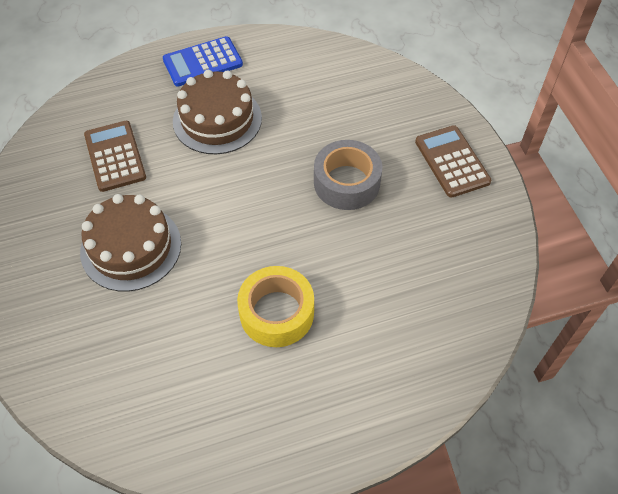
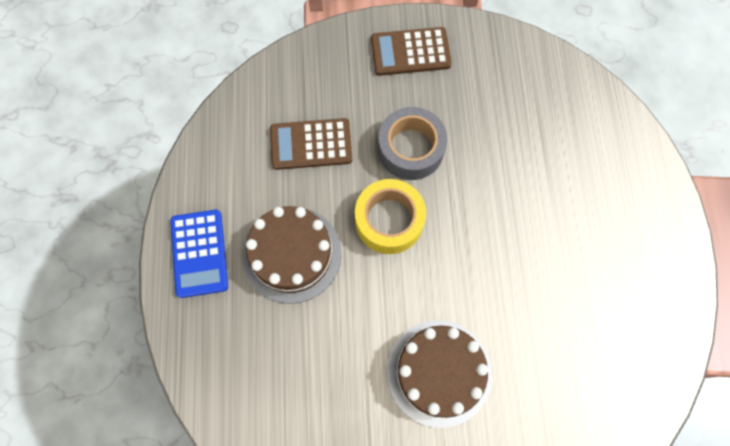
camera: 75 degrees left, 15 degrees up
brown calculator [84,121,146,192] -> brown calculator moved to [270,118,353,170]
yellow tape [237,266,314,347] -> yellow tape moved to [355,179,426,254]

